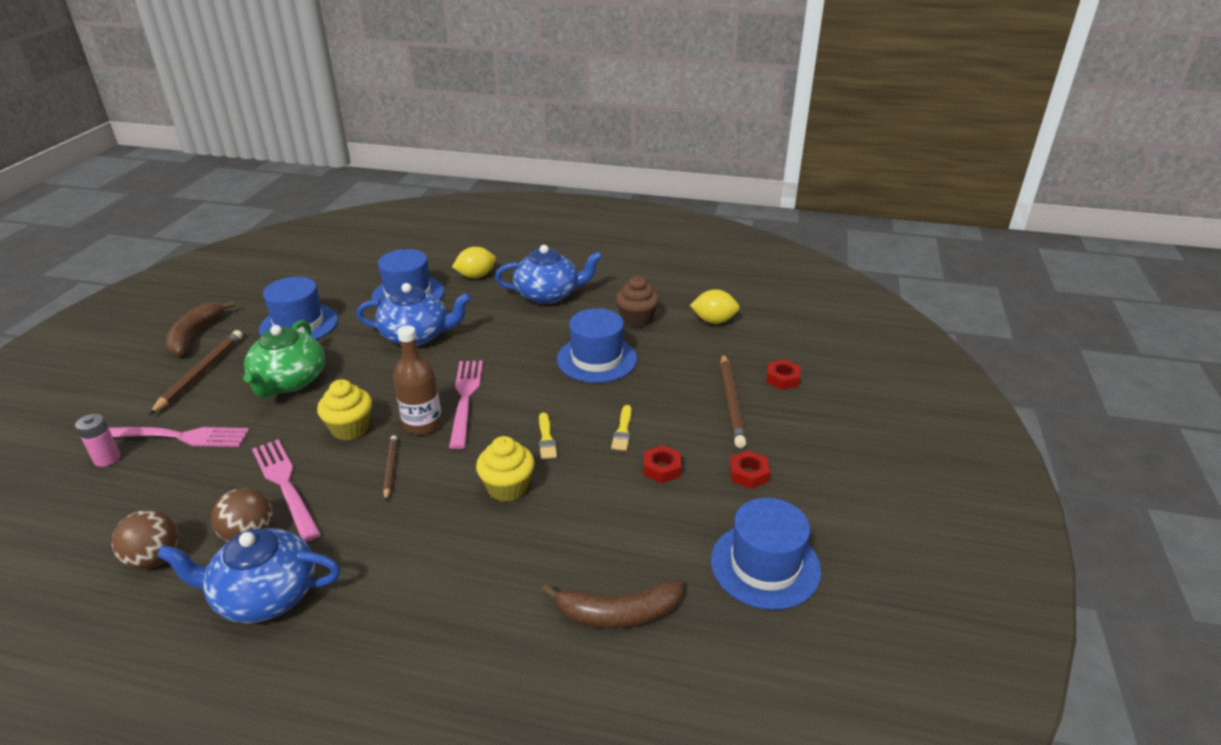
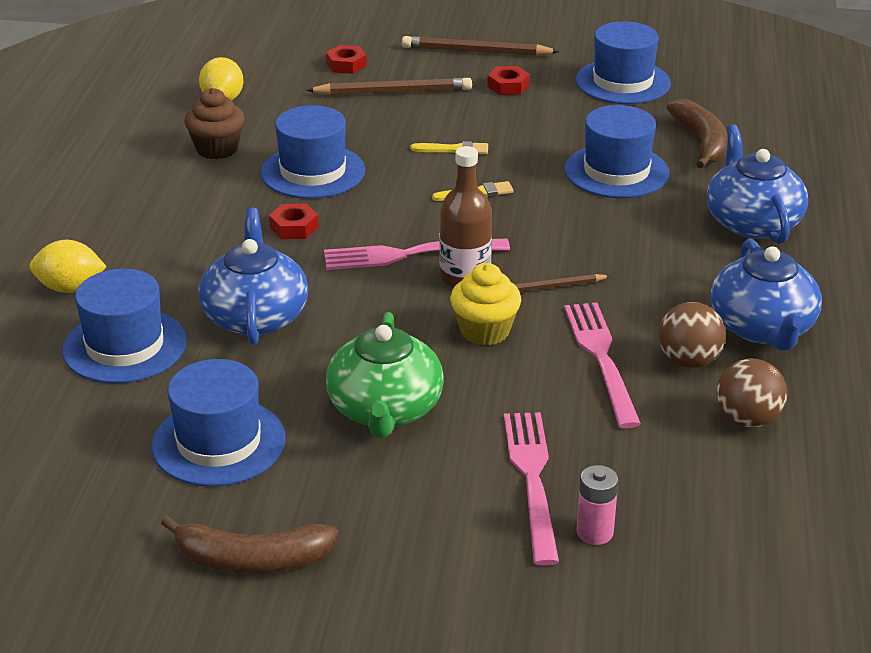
camera: 95 degrees left, 0 degrees up
brown pencil [149,330,243,415] -> brown pencil moved to [402,36,560,56]
green teapot [243,320,325,398] -> green teapot turned 90 degrees clockwise [326,312,444,438]
pink fork [252,439,321,542] -> pink fork turned 120 degrees clockwise [564,302,641,428]
yellow lemon [452,247,496,278] -> yellow lemon turned 60 degrees counterclockwise [30,240,107,293]
yellow cupcake [476,436,534,502] -> none
blue teapot [495,245,602,304] -> blue teapot moved to [707,125,808,244]
red nut [644,445,681,483] -> red nut moved to [269,203,319,239]
none -> blue hat [565,105,669,198]

